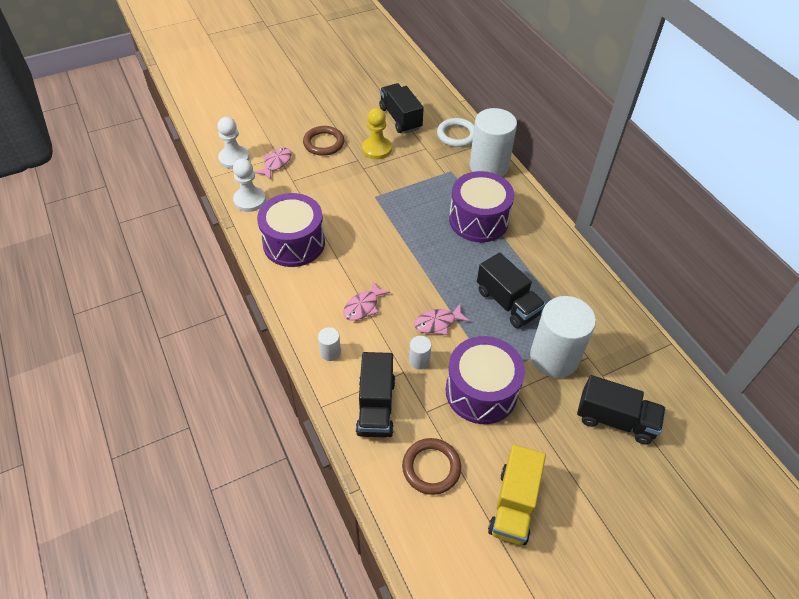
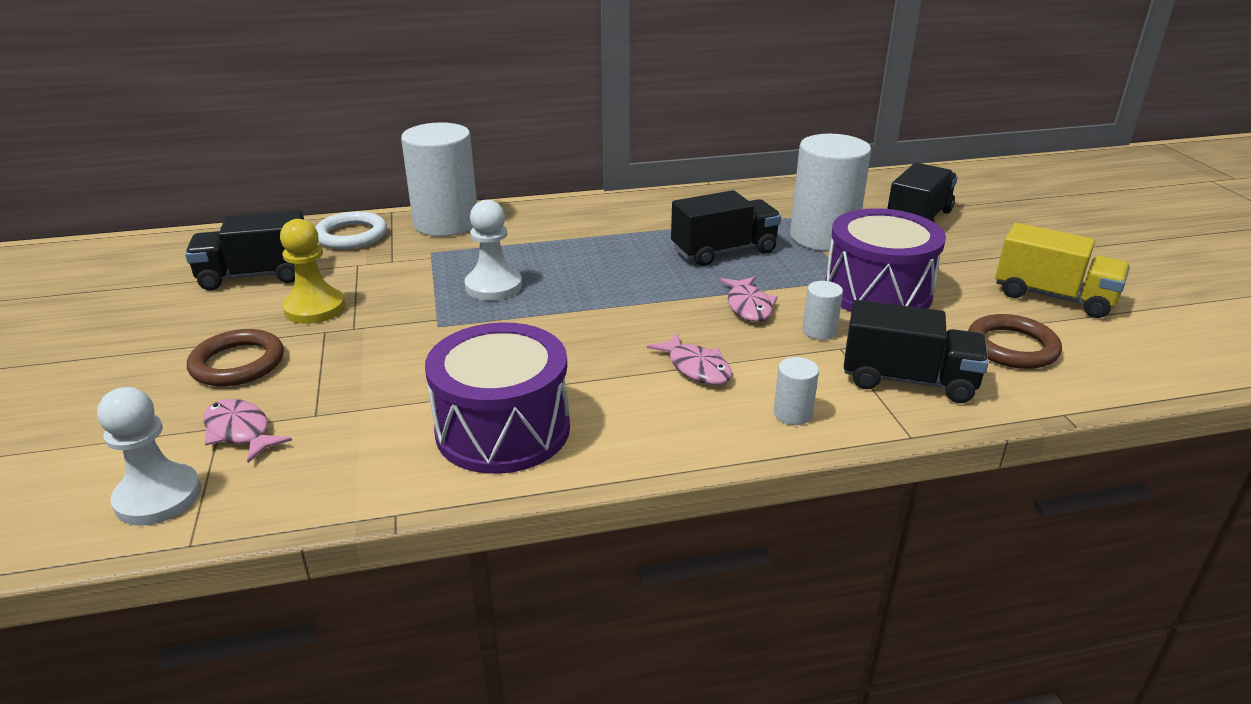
camera: 75 degrees left, 20 degrees down
white pawn [233,158,266,212] -> white pawn moved to [465,200,522,301]
purple drum [449,171,514,242] -> none

